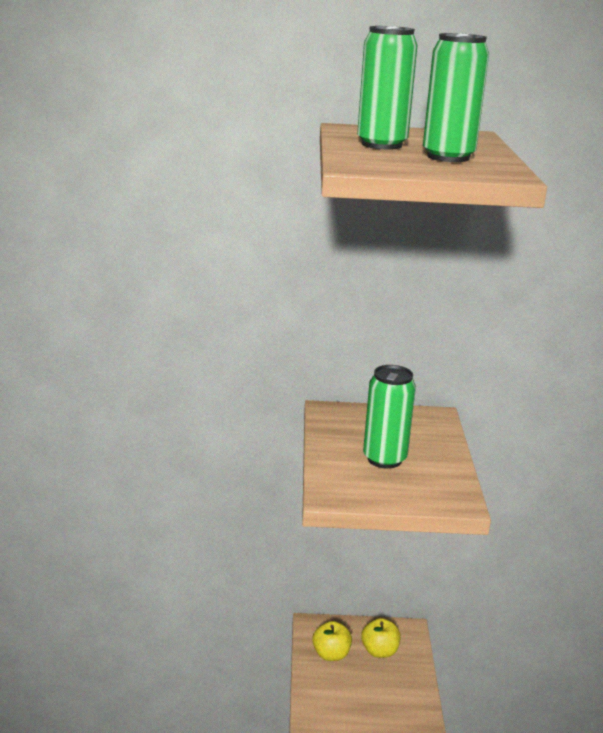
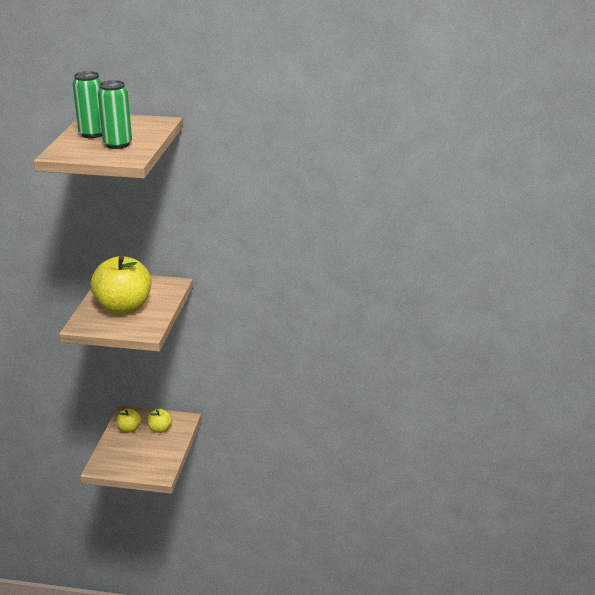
camera: 10 degrees right, 5 degrees up
green can [363,365,416,469] -> yellow apple [90,256,151,315]

